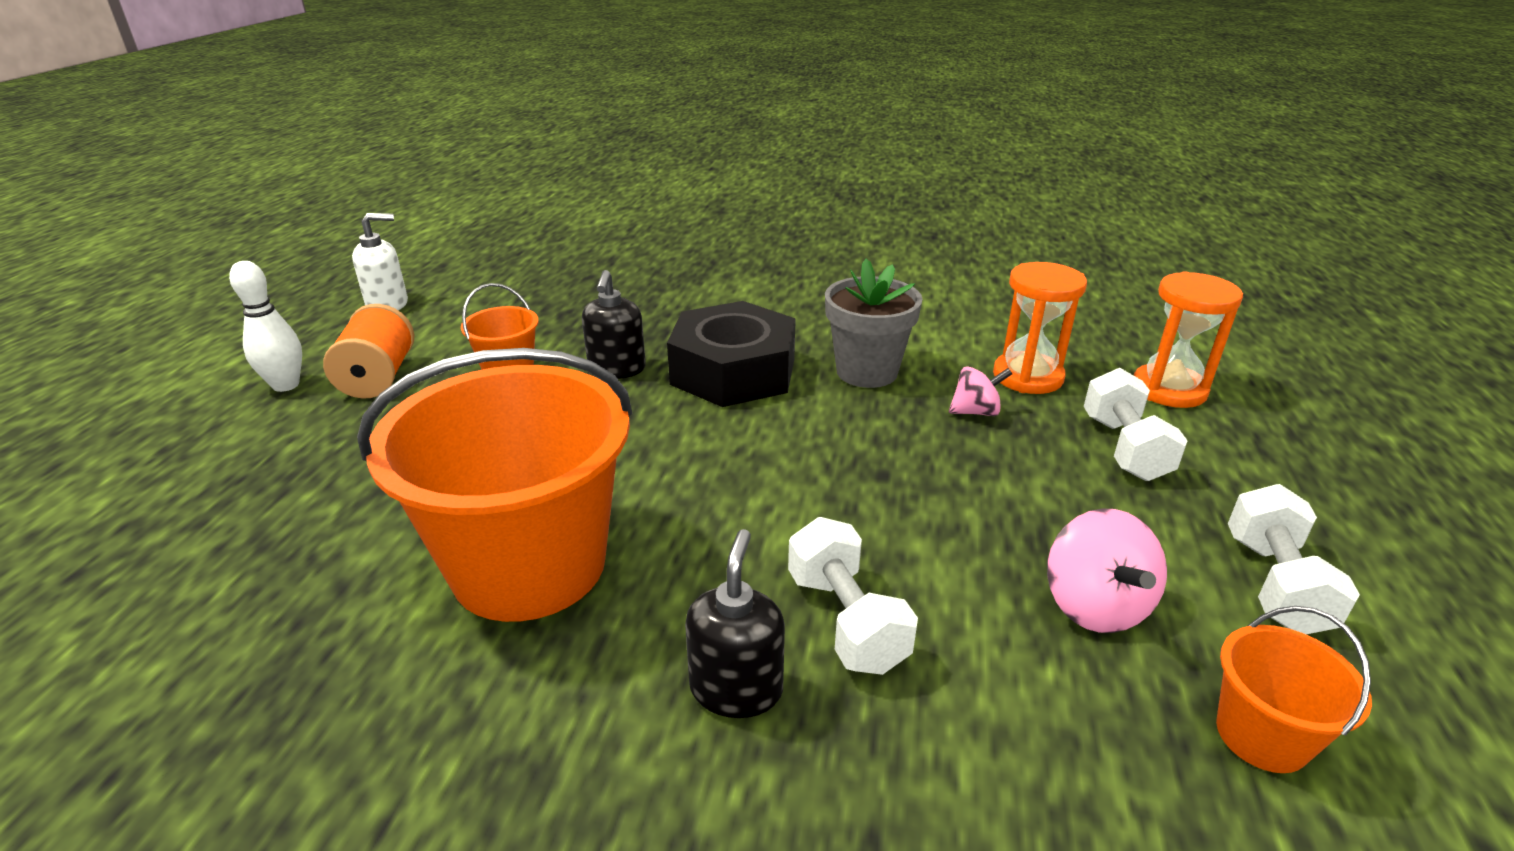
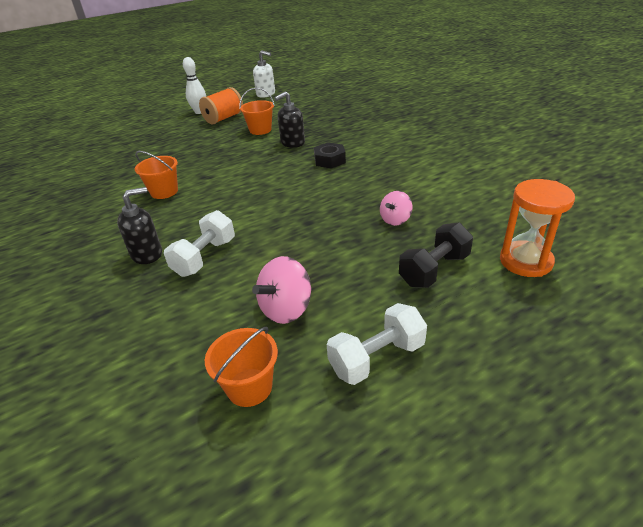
camera: 50 degrees right, 5 degrees up
orange bucket [357,348,633,622] -> orange bucket [135,151,178,199], size x0.45
black nut [667,301,796,407] -> black nut [314,142,346,169], size x0.49
grey flower pot [825,258,923,388] -> none
pink spinning top [949,366,1012,416] -> pink spinning top turned 90 degrees clockwise [380,191,413,226]
orange hourglass [993,262,1087,394] -> none
white dumbbell [1084,368,1188,481] -> black dumbbell [399,223,473,288]

